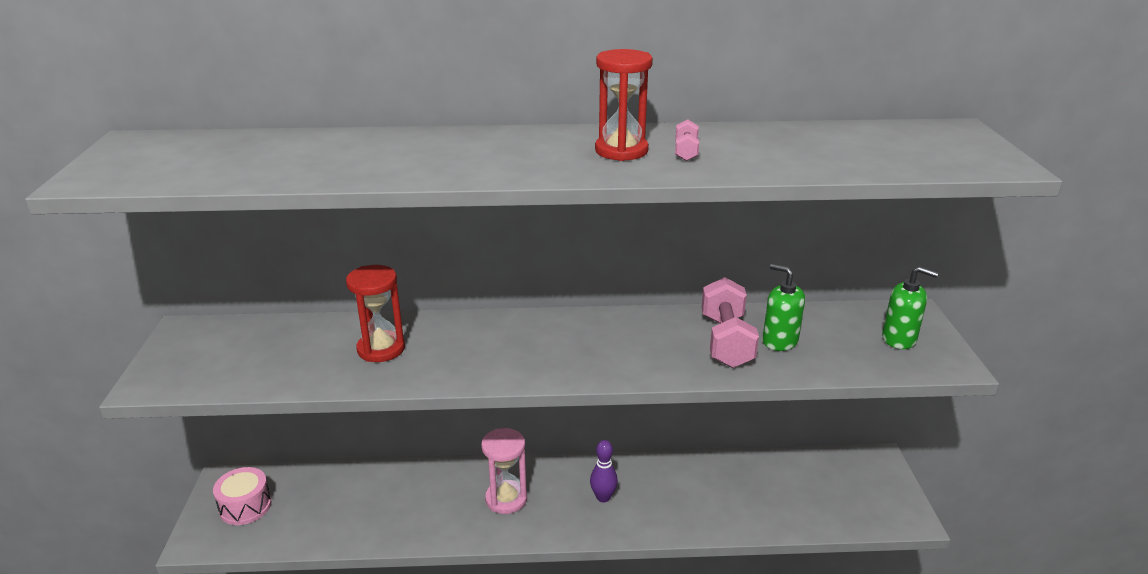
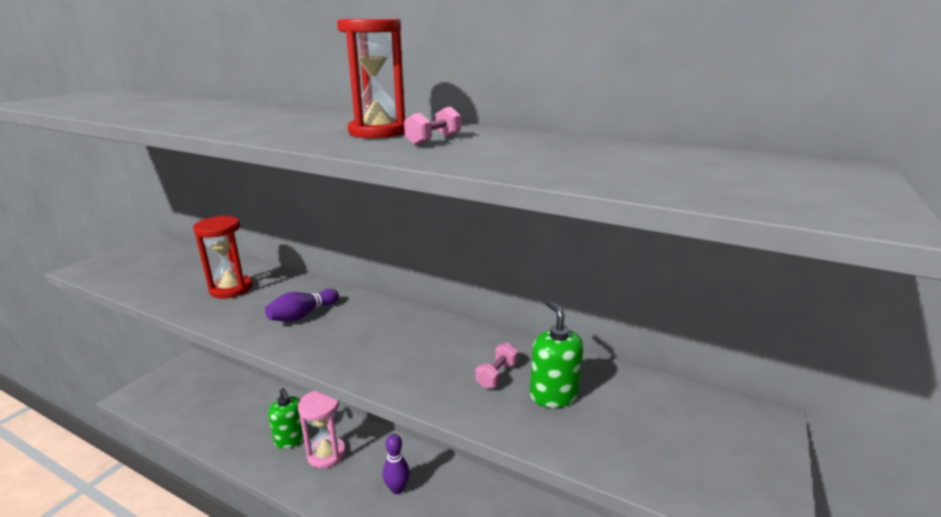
camera: 30 degrees right, 5 degrees down
pink drum [213,467,271,525] -> none
pink dumbbell [701,277,759,368] -> pink dumbbell [476,343,518,389], size x0.46
green soap dispenser [882,266,939,349] -> green soap dispenser moved to [268,388,304,449]
none -> purple bowling pin [265,289,339,322]

